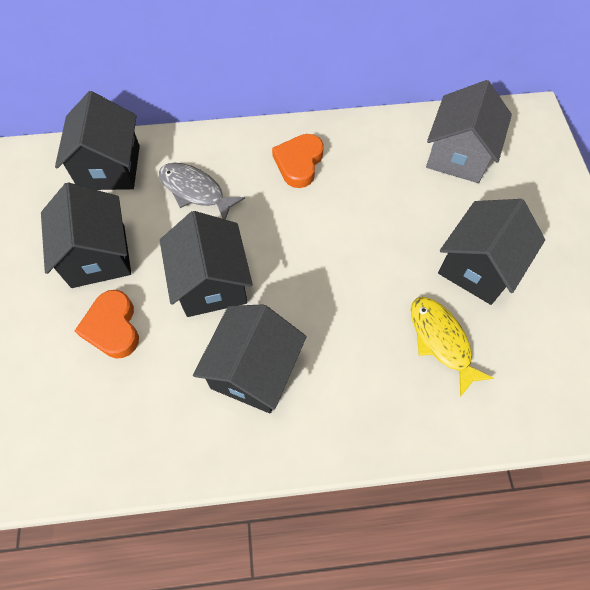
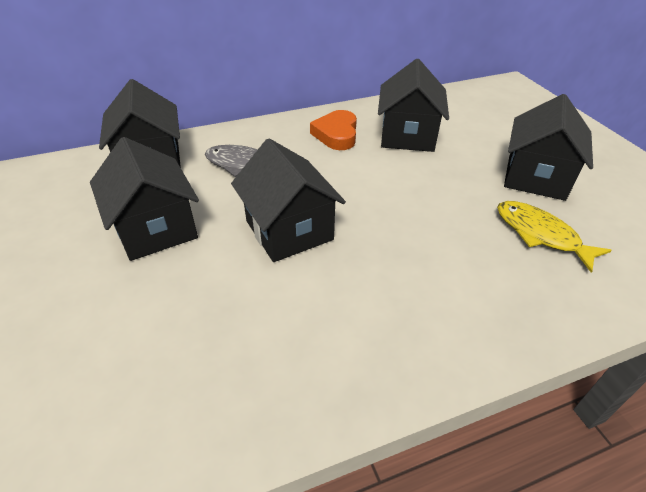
camera: 15 degrees left, 20 degrees down
orange heart [75,290,139,358] -> none
black house [193,304,307,413] -> black house moved to [378,59,449,152]
grey house [426,80,512,183] -> none

